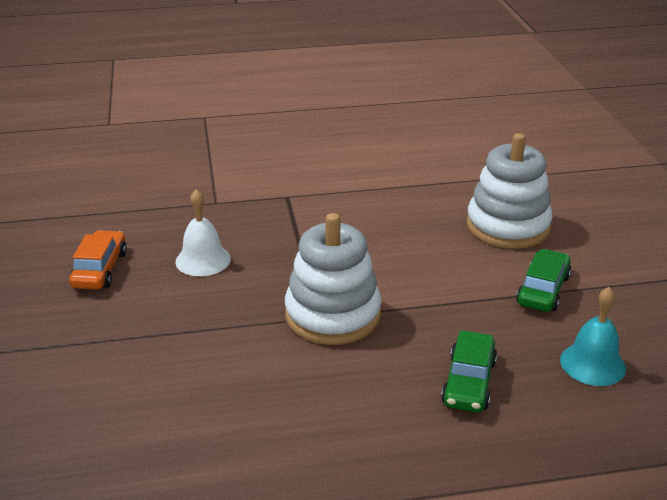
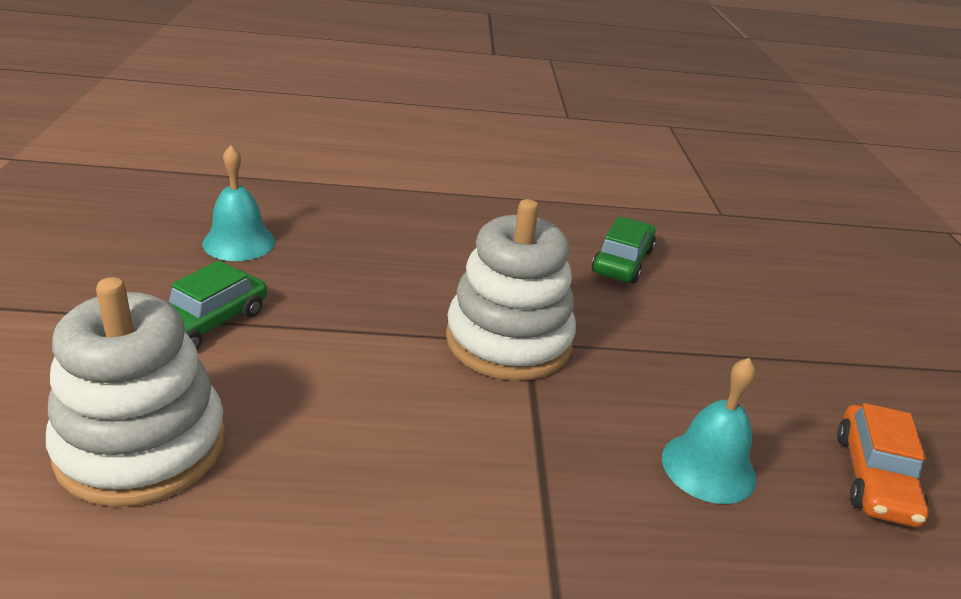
camera: 175 degrees left, 0 degrees up
white bell [175,189,231,276] -> turquoise bell [662,358,757,504]
green car [441,330,497,412] -> green car moved to [592,217,656,284]

